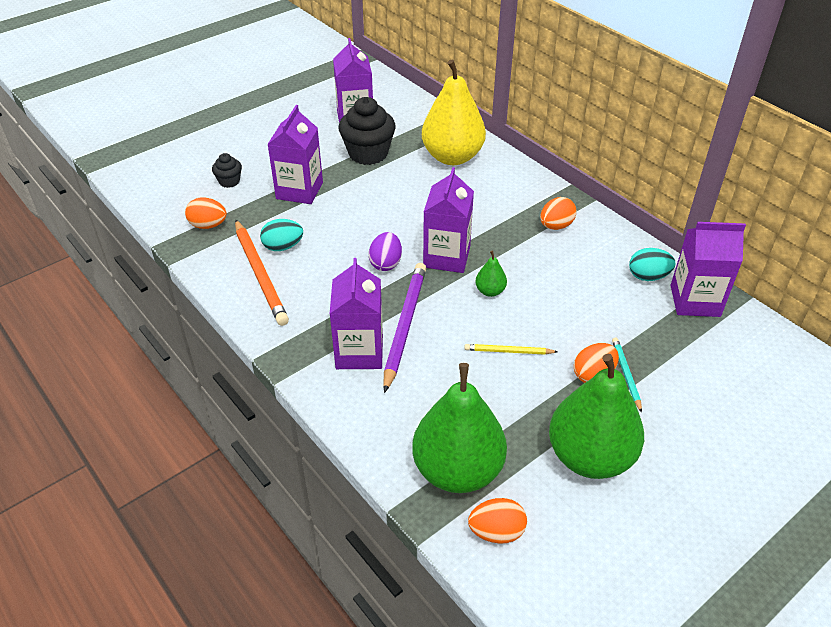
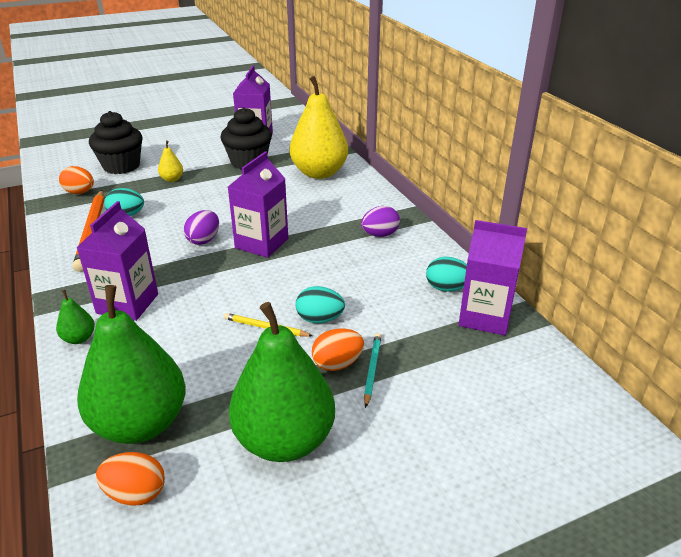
camera: 15 degrees right, 10 degrees down
black cupcake [212,153,242,188] -> black cupcake [89,111,143,174], size x1.98
purple carton [267,105,323,204] -> yellow pear [158,141,183,182]
purple pencil [383,263,426,393] -> none
green pear [475,251,507,297] -> green pear moved to [56,290,95,344]
orange egg [540,197,577,230] -> purple egg [361,206,400,237]
none -> turquoise egg [296,286,345,323]

